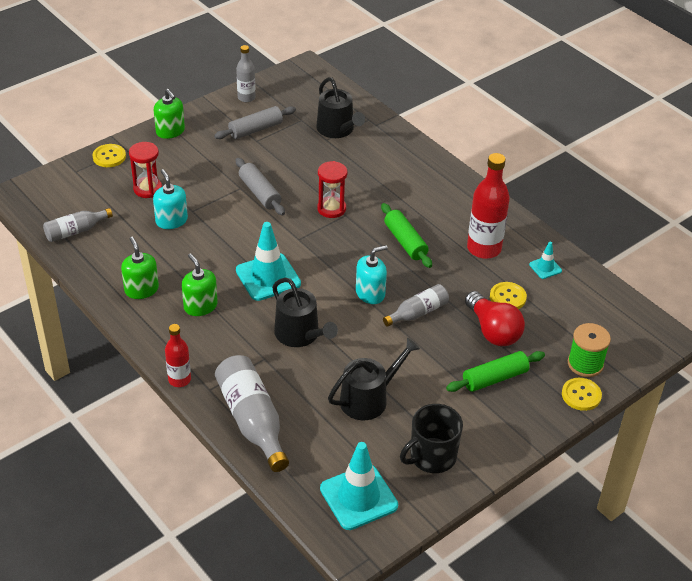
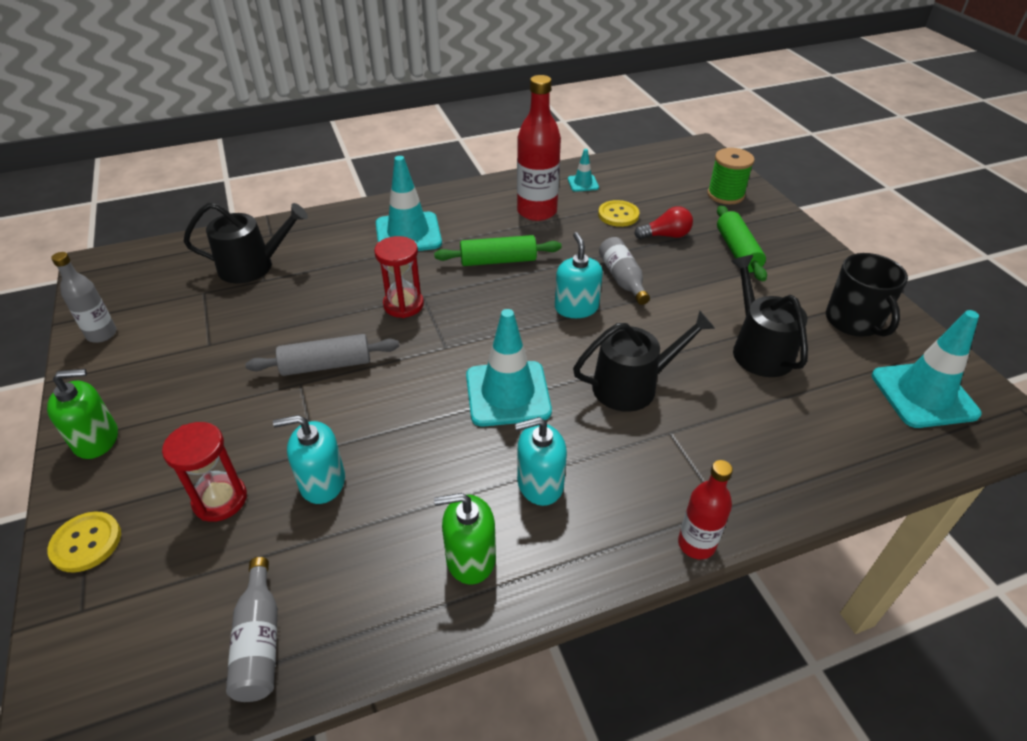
camera: 70 degrees left, 0 degrees up
green soap dispenser [182,254,218,316] -> turquoise soap dispenser [515,417,567,506]
grey rolling pin [214,106,296,139] -> none
grey bottle [215,355,289,472] -> none
red light bulb [465,291,525,346] -> red light bulb [634,206,693,239], size x0.63
yellow button [562,378,602,411] -> none
none -> turquoise traffic cone [376,156,442,251]

